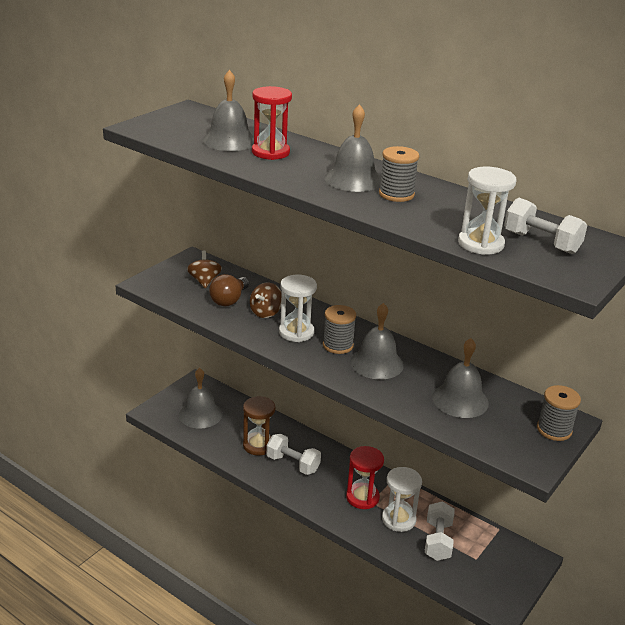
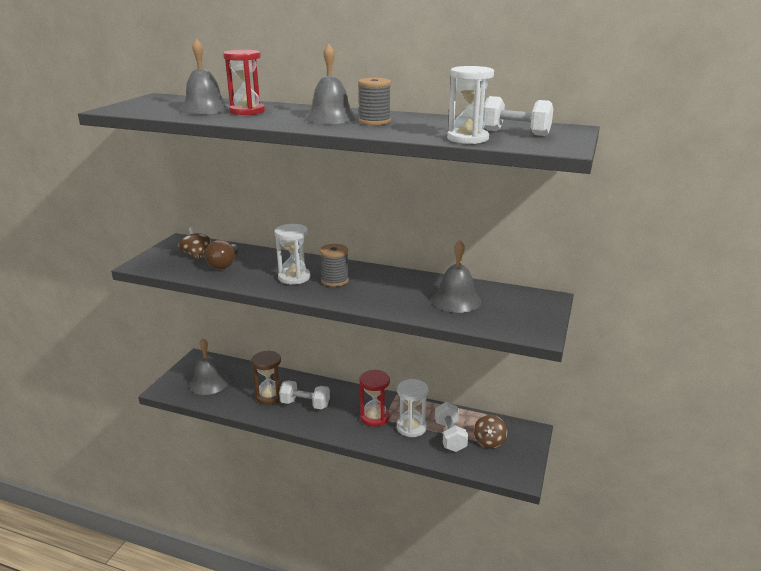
camera: 15 degrees left, 5 degrees down
brown spinning top [250,283,282,318] -> brown spinning top moved to [474,414,507,448]
grey bell [350,303,404,380] -> none
grey spool [537,385,581,441] -> none

